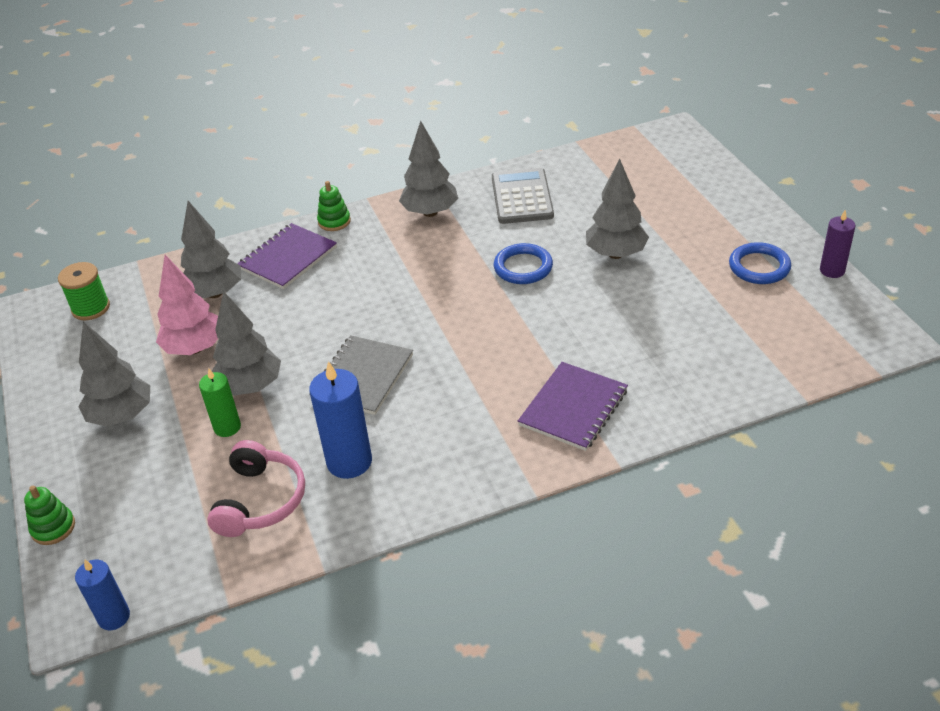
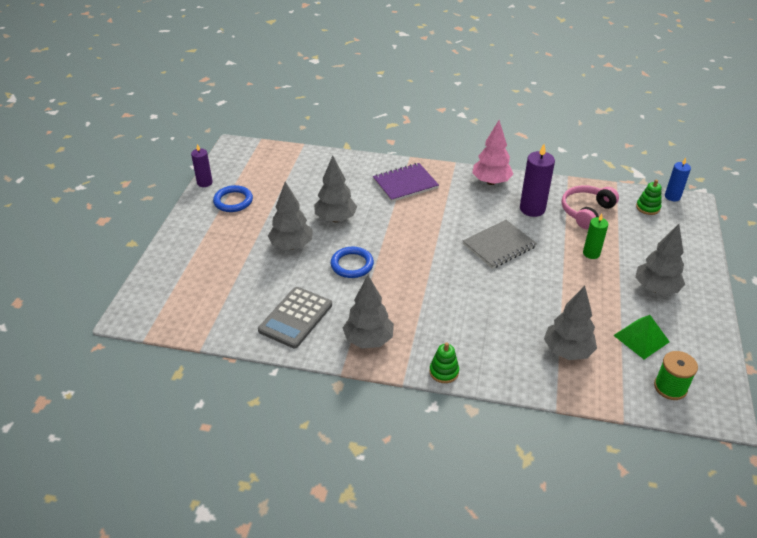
camera: 150 degrees left, 0 degrees up
green stacking toy [24,486,75,545] -> green stacking toy moved to [636,179,662,215]
pink tree [156,255,218,355] -> pink tree moved to [472,120,513,185]
grey tree [212,291,281,396] -> grey tree moved to [314,155,357,222]
purple notebook [237,223,337,289] -> none
blue candle [309,361,372,479] -> purple candle [520,144,555,217]
none -> green pyramid [613,315,670,359]

